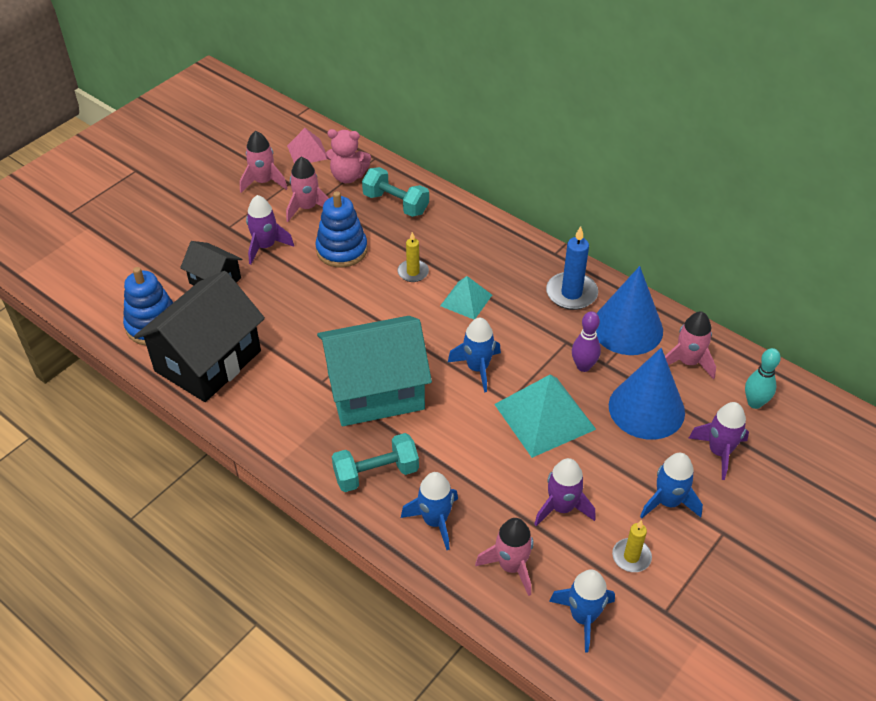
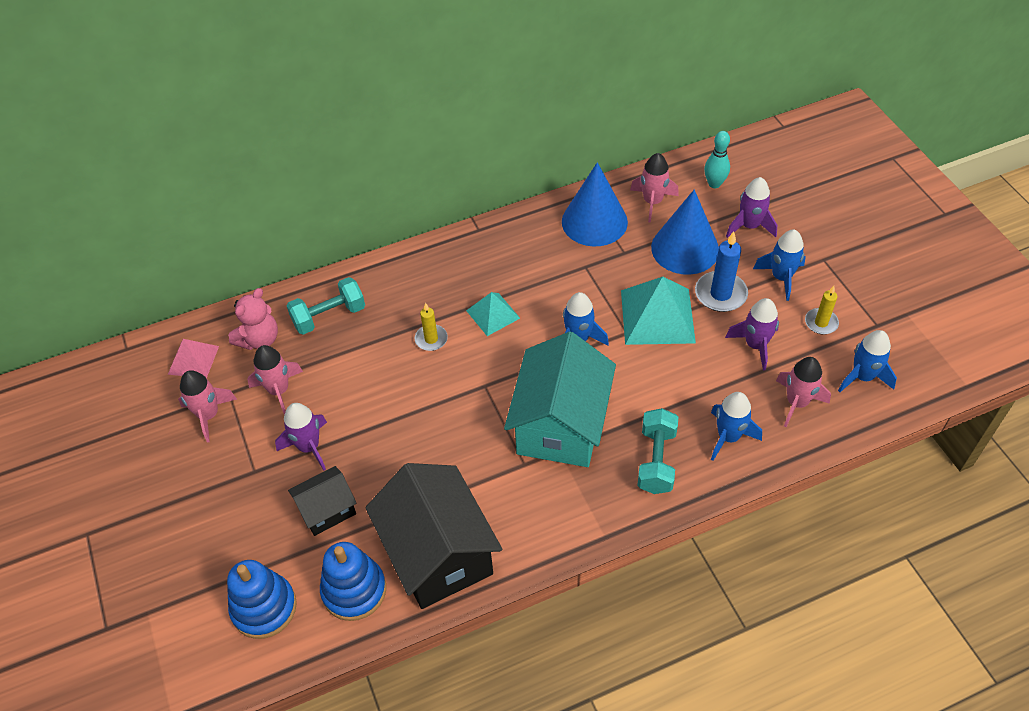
camera: 60 degrees left, 5 degrees up
blue stacking toy [315,191,368,268] -> blue stacking toy moved to [227,560,297,639]
blue candle [546,226,598,310] -> blue candle moved to [695,231,748,312]
purple bowling pin [572,311,601,372] -> none

